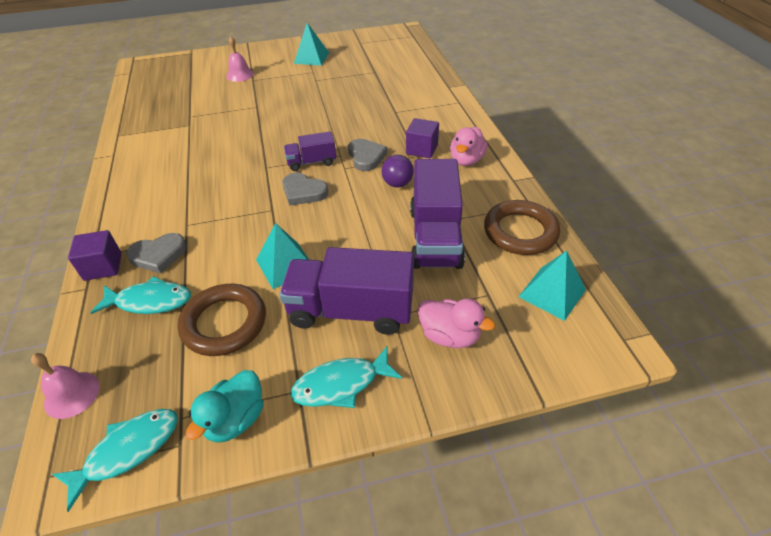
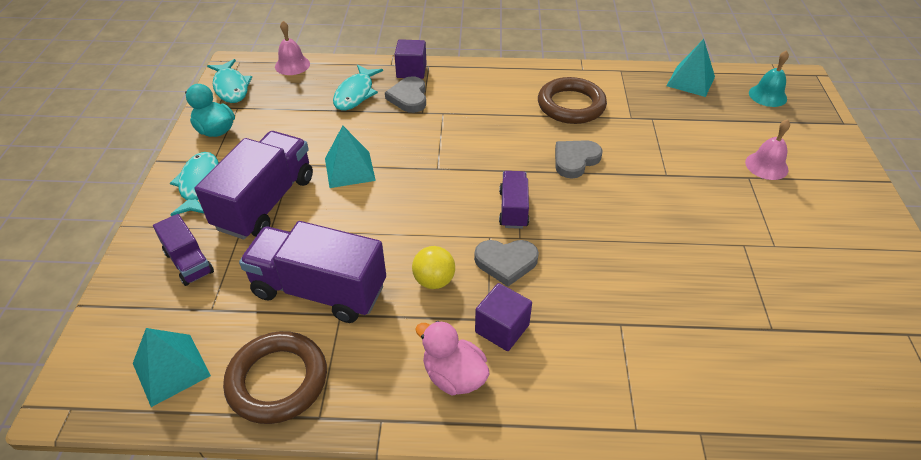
camera: 105 degrees right, 0 degrees up
brown ring [178,284,266,356] -> brown ring moved to [538,77,607,124]
grey heart [282,172,328,206] -> grey heart moved to [555,140,602,179]
turquoise pyramid [294,23,329,66] -> turquoise pyramid moved to [666,39,715,97]
purple ball [381,155,414,187] -> yellow ball [412,246,455,289]
pink duck [418,299,495,348] -> purple truck [153,214,214,286]
none -> turquoise bell [749,50,789,107]

